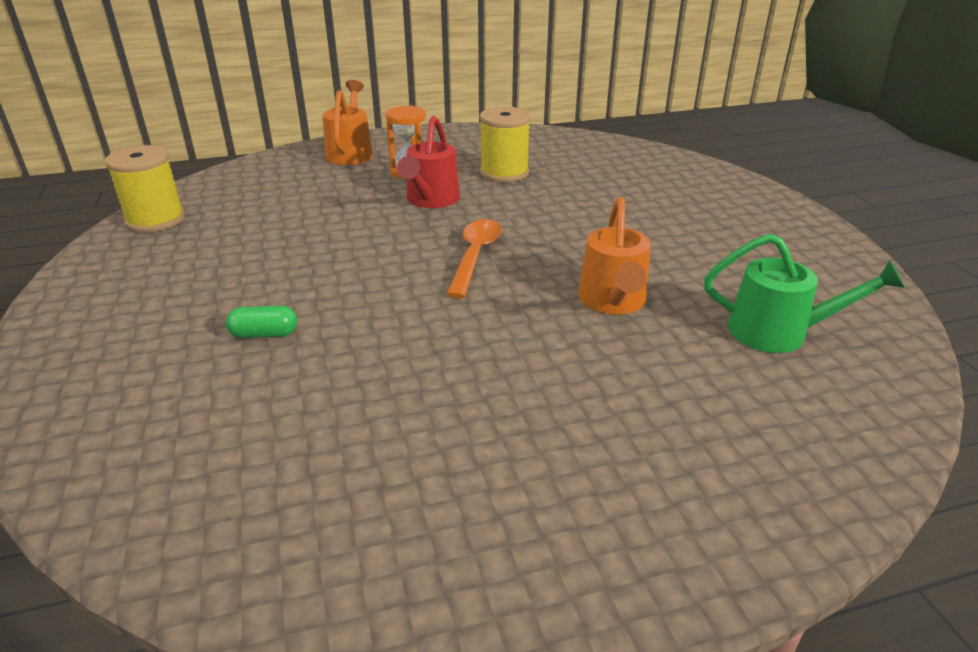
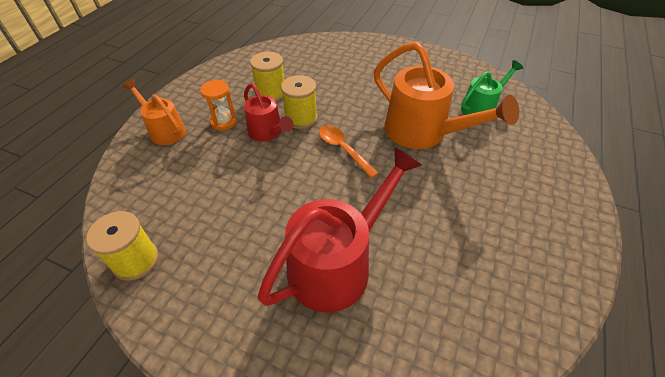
camera: 50 degrees left, 15 degrees up
green capsule [226,305,298,338] -> red watering can [258,147,422,312]
orange watering can [578,197,651,315] -> orange watering can [374,42,519,149], size x1.76
none -> yellow spool [281,75,317,129]

